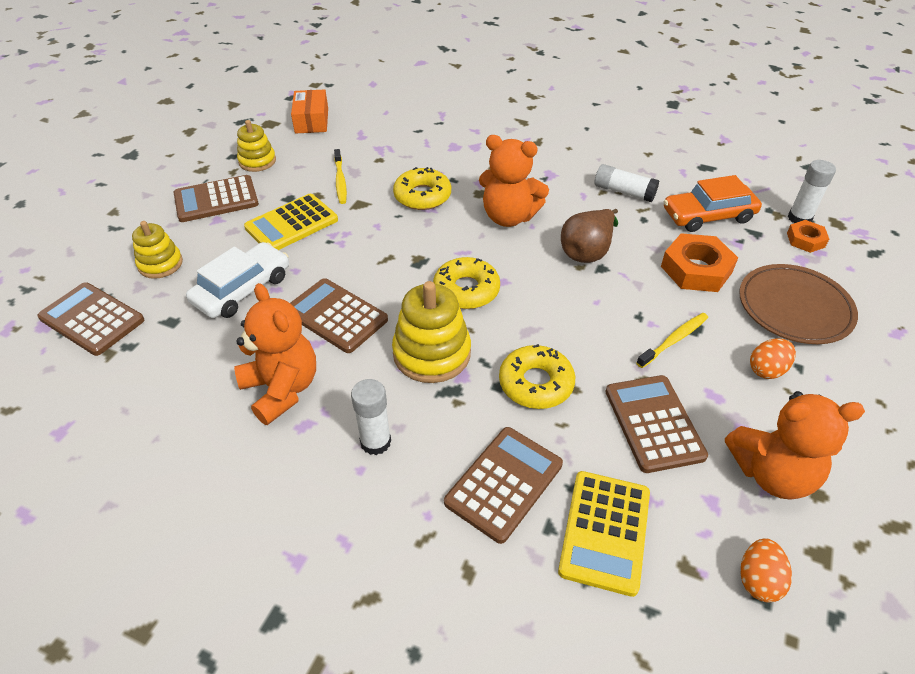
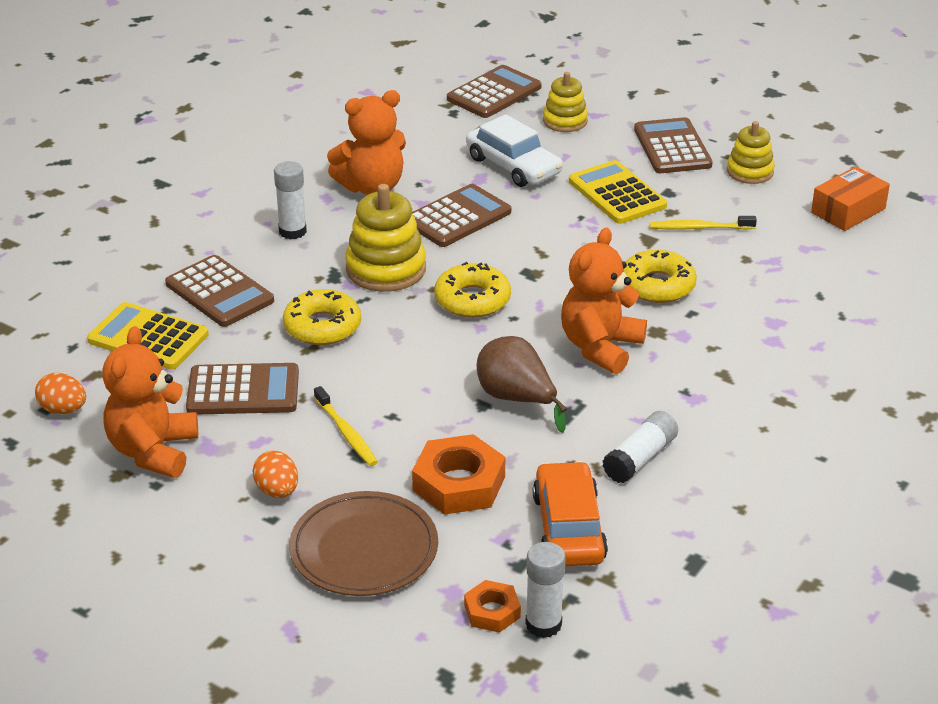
camera: 100 degrees right, 10 degrees down
orange box [291,90,328,134] -> orange box turned 45 degrees counterclockwise [811,166,890,231]

